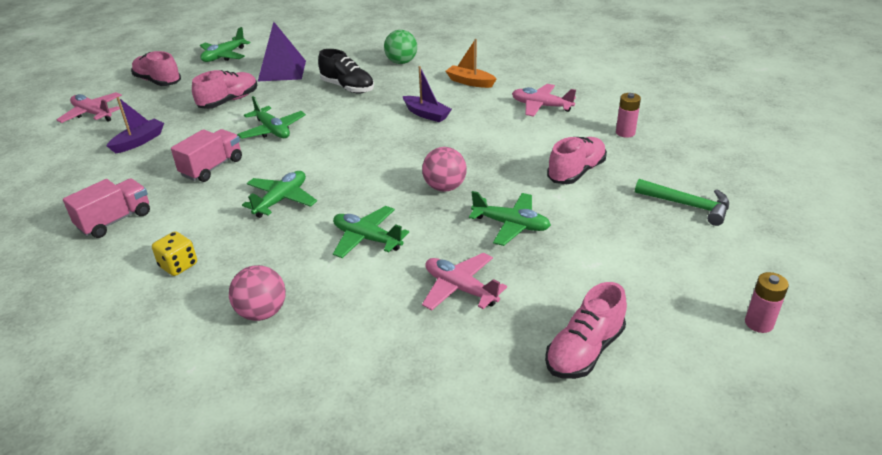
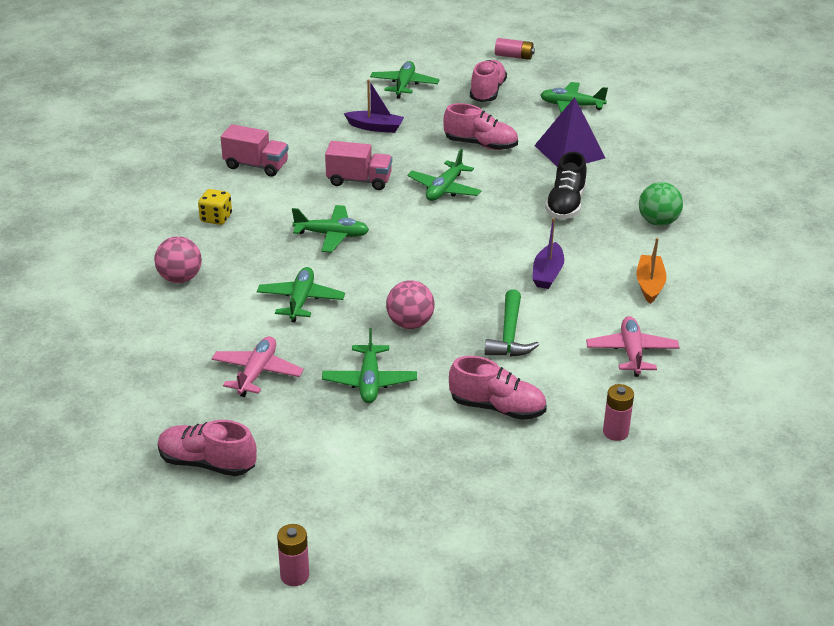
camera: 65 degrees right, 0 degrees up
pink plane [57,92,122,123] -> green plane [370,61,439,99]
green hammer [635,179,729,226] -> green hammer moved to [484,289,539,357]
none -> pink battery [495,38,535,60]

